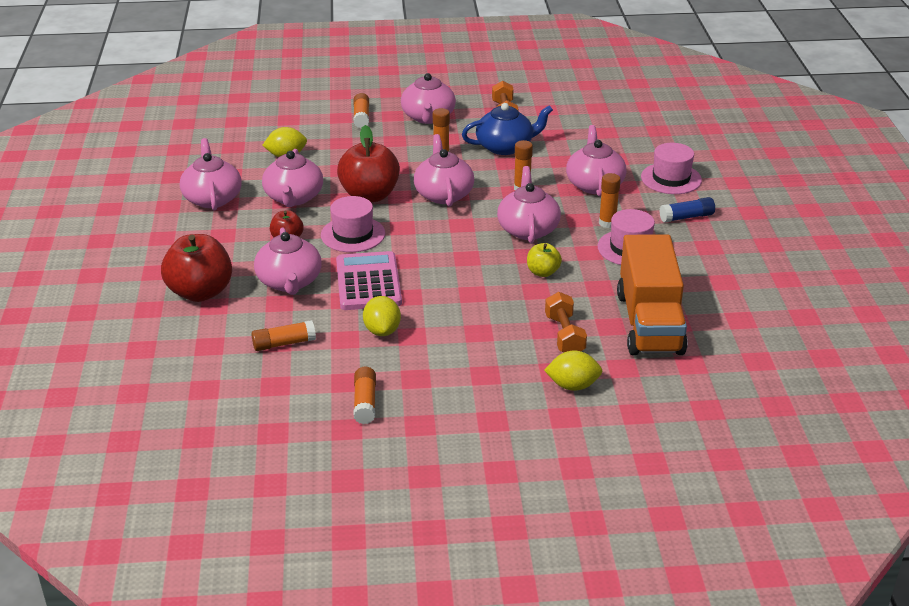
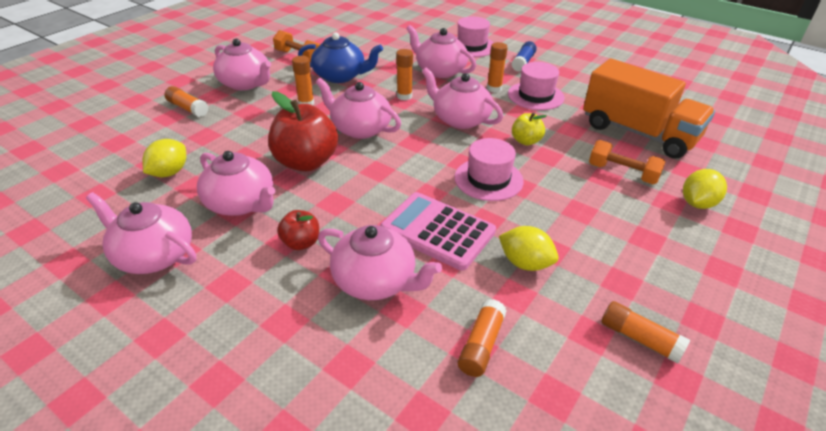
camera: 50 degrees left, 5 degrees up
red apple [161,234,232,302] -> none
pink hat [321,196,385,252] -> pink hat moved to [454,138,524,201]
blue teapot [462,103,553,155] -> blue teapot turned 75 degrees clockwise [298,32,383,83]

